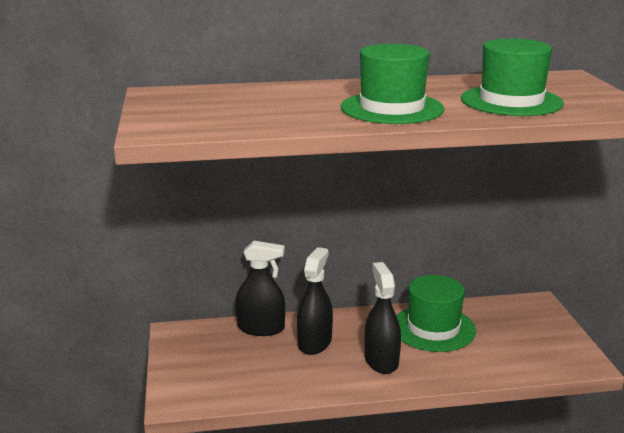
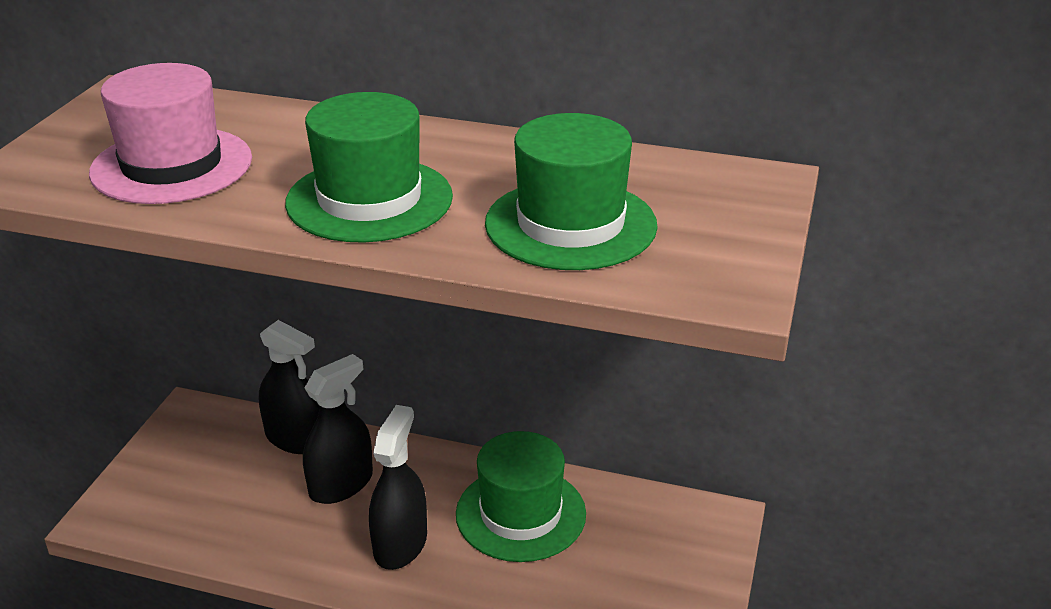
camera: 25 degrees right, 10 degrees up
none -> pink hat [89,63,252,204]

